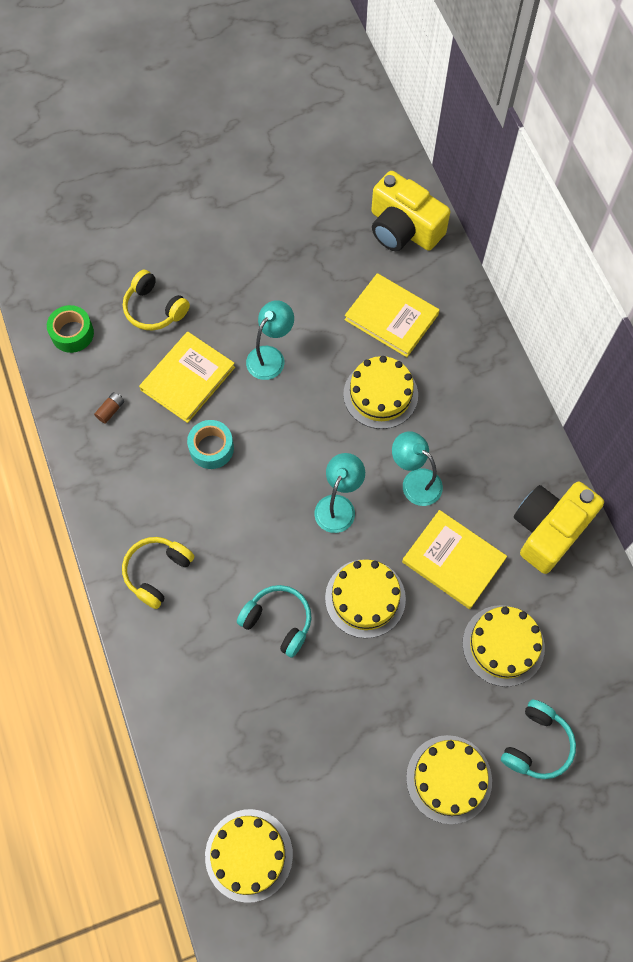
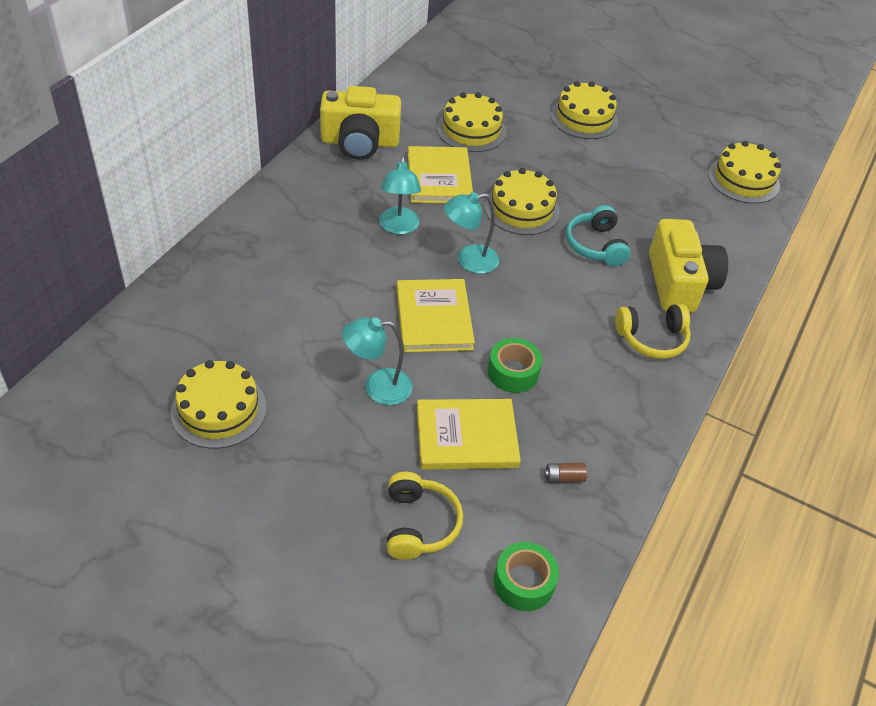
camera: 135 degrees left, 20 degrees down
turquoise tape [187,420,234,469] -> green tape [488,338,542,393]
yellow cake [343,356,418,429] -> yellow cake moved to [171,360,267,449]
yellow book [345,273,440,357] -> yellow book moved to [396,279,475,353]
yellow camera [371,171,450,251] -> yellow camera moved to [649,219,728,313]
turquoise headphones [501,699,576,779] -> none

